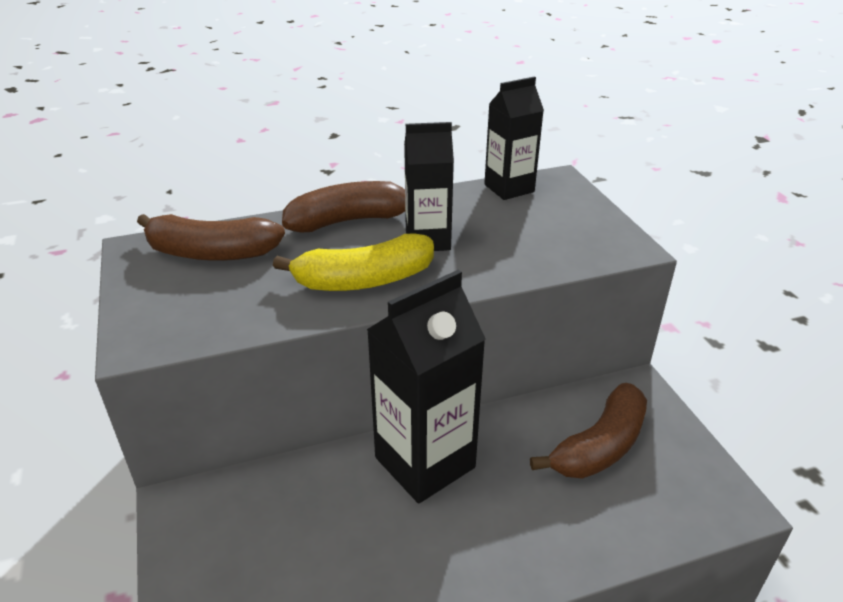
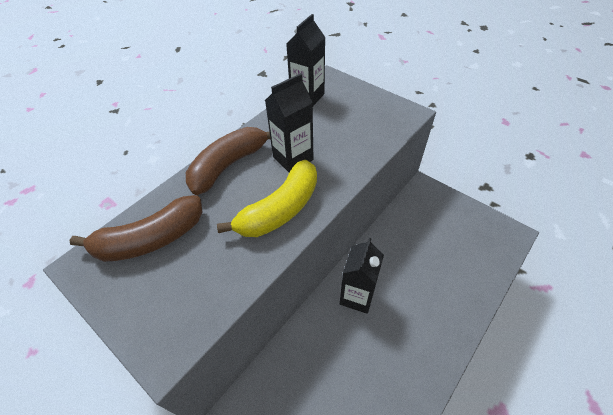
camera: 30 degrees left, 15 degrees up
black carton [367,270,485,503] -> black carton [340,238,384,314], size x0.62
brown banana [530,383,647,479] -> none

